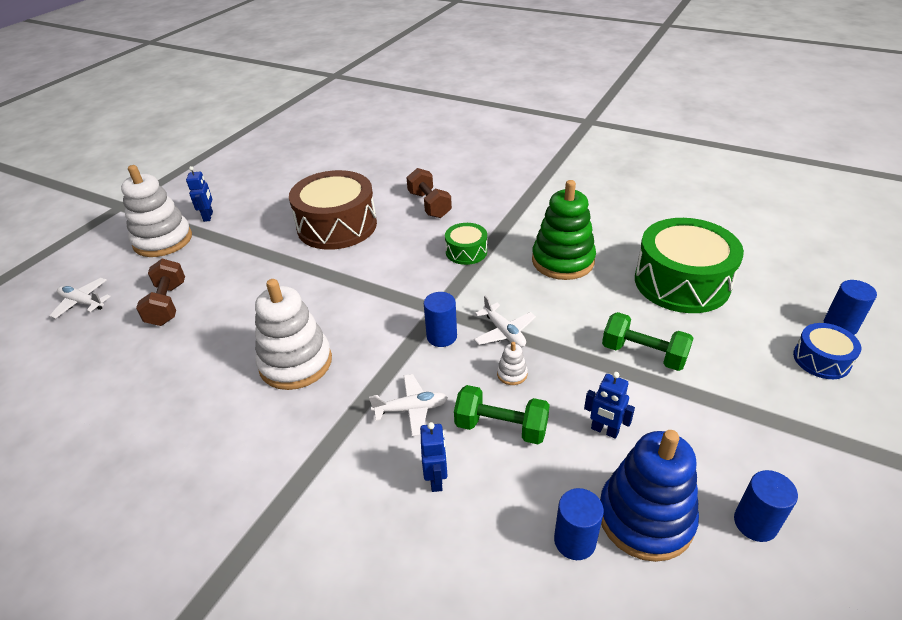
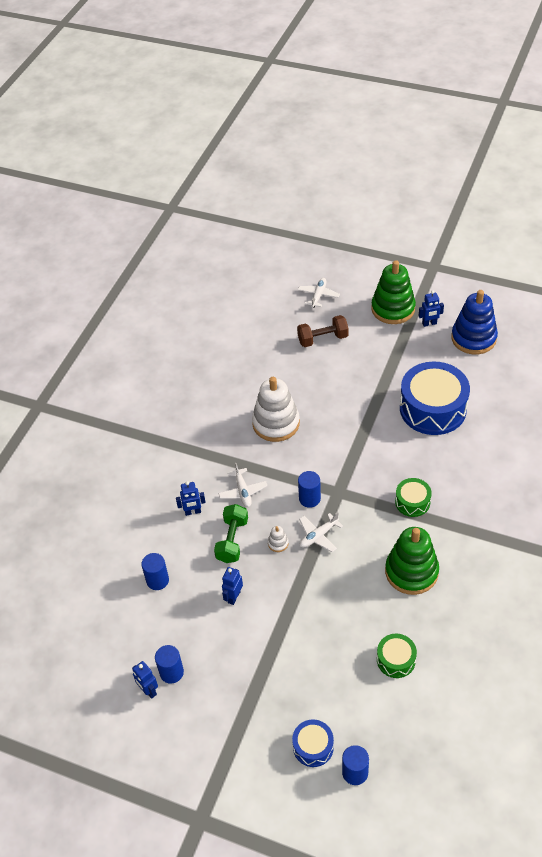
camera: 85 degrees right, 10 degrees up
white stacking toy [121,165,192,257] -> green stacking toy [371,260,416,324]
brown drum [289,170,377,250] -> blue drum [400,361,470,435]
brown dumbbell [406,168,452,218] -> none
blue stacking toy [600,430,699,562] -> blue stacking toy moved to [451,290,498,354]
green dumbbell [602,312,693,371] -> none
green drum [635,218,744,313] -> green drum [377,634,417,678], size x0.49
none -> blue robot [132,661,158,699]

